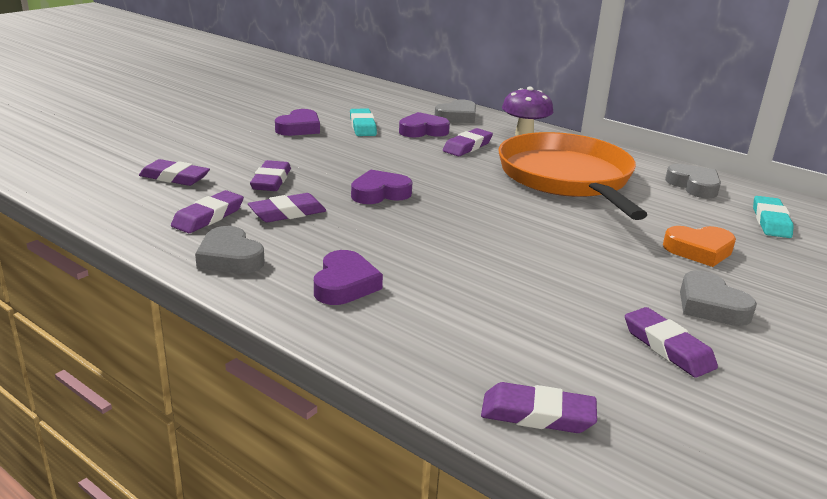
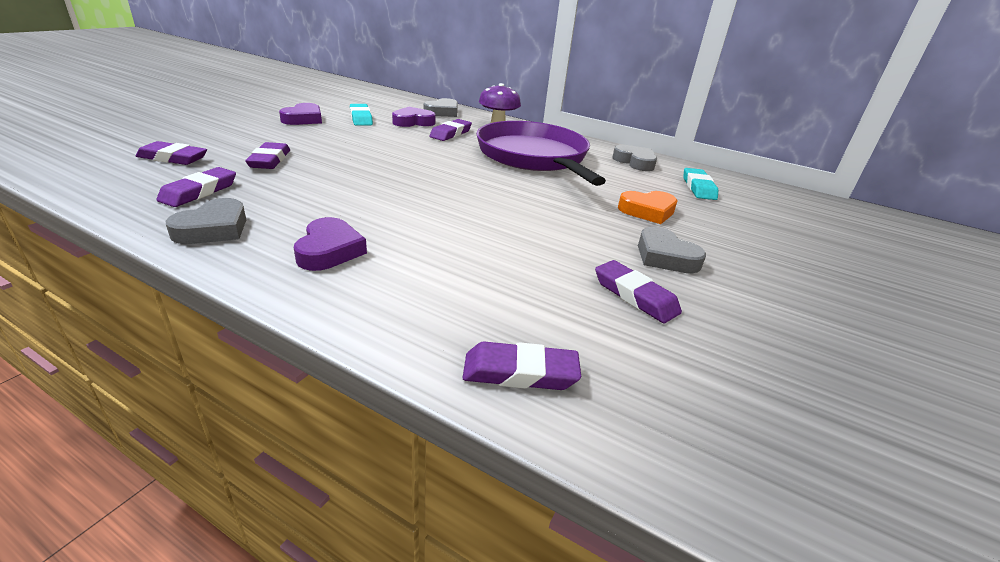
camera: 10 degrees left, 5 degrees up
grey heart [195,226,265,274] -> grey heart turned 105 degrees counterclockwise [166,198,246,244]
purple eraser [248,193,326,222] -> none
purple heart [351,169,413,204] -> none
orange pan [498,132,647,220] -> purple pan [476,121,606,186]

